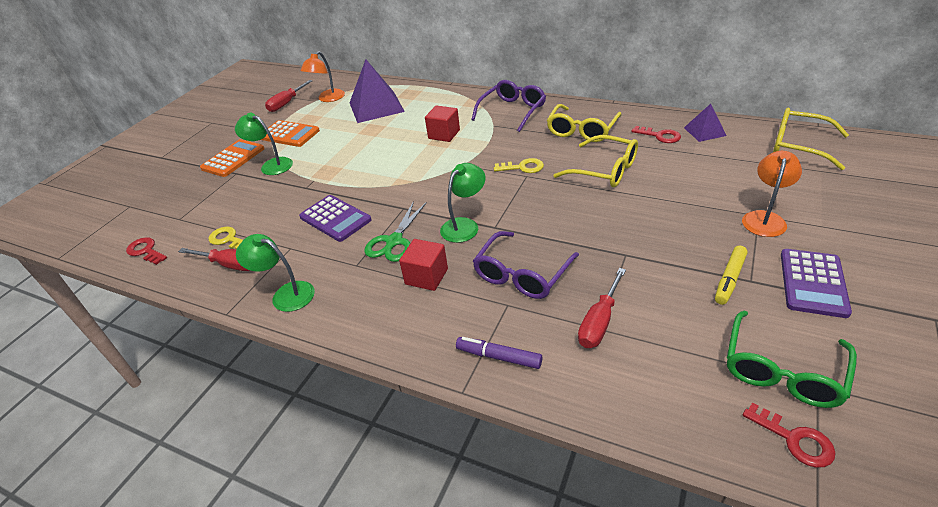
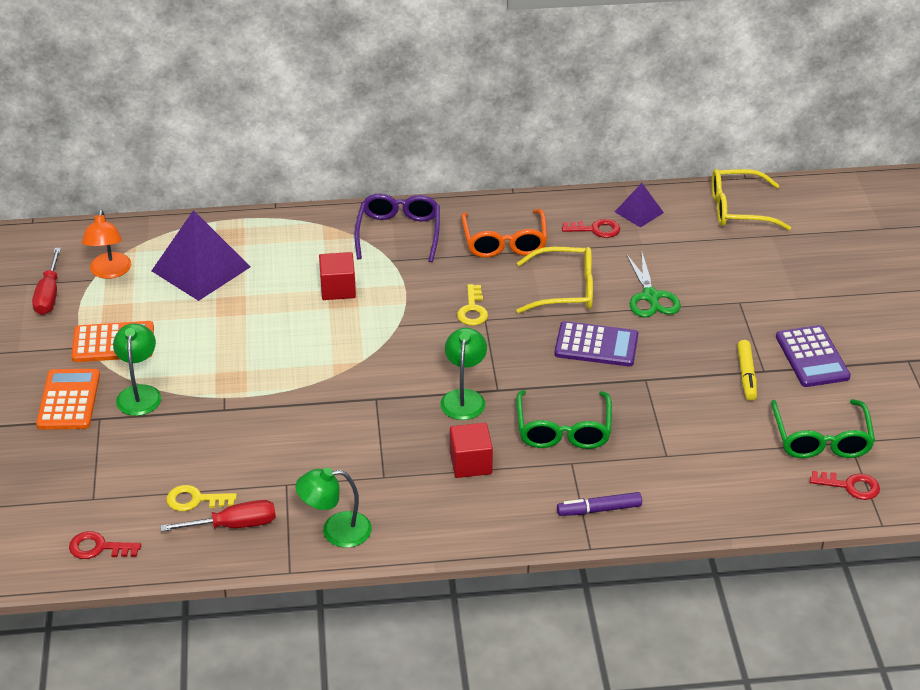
camera: 35 degrees left, 0 degrees up
green lamp [235,113,293,175] -> green lamp turned 90 degrees clockwise [113,323,161,416]
purple calculator [299,195,371,242] -> purple calculator moved to [554,321,638,367]
green scissors [364,201,427,262] -> green scissors moved to [626,253,681,317]
purple glasses [473,231,579,299] -> green glasses [516,390,612,449]
yellow key [494,158,544,173] -> yellow key turned 120 degrees clockwise [457,284,488,326]
yellow glasses [547,104,622,142] -> orange glasses [461,209,548,258]
red screwdriver [578,268,626,348] -> none
orange lamp [742,151,802,237] -> none

